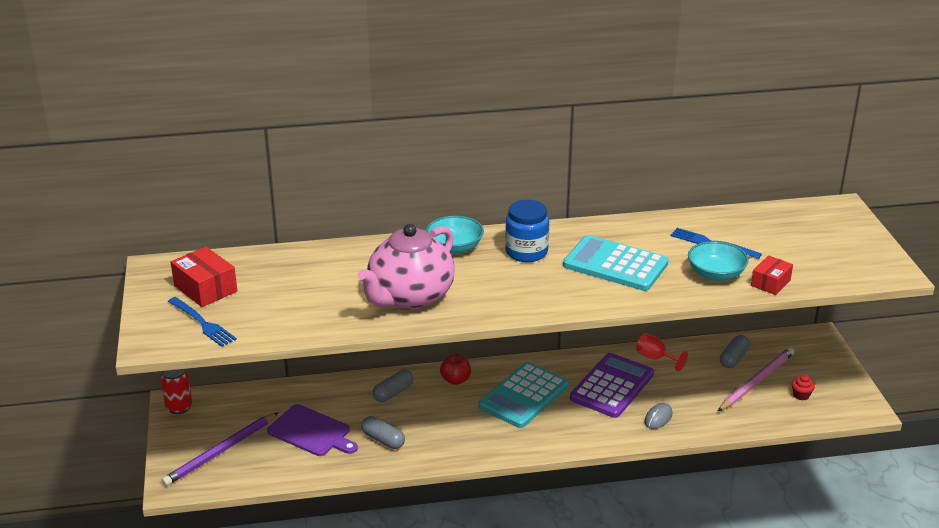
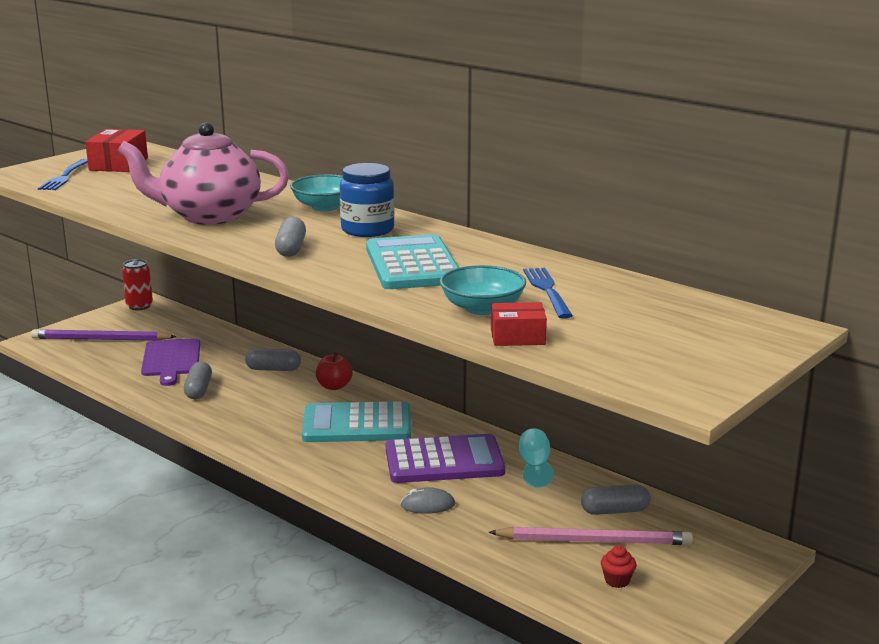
camera: 50 degrees right, 10 degrees down
red goblet [636,333,688,371] -> turquoise goblet [519,429,554,488]
none -> grey capsule [275,217,306,257]

